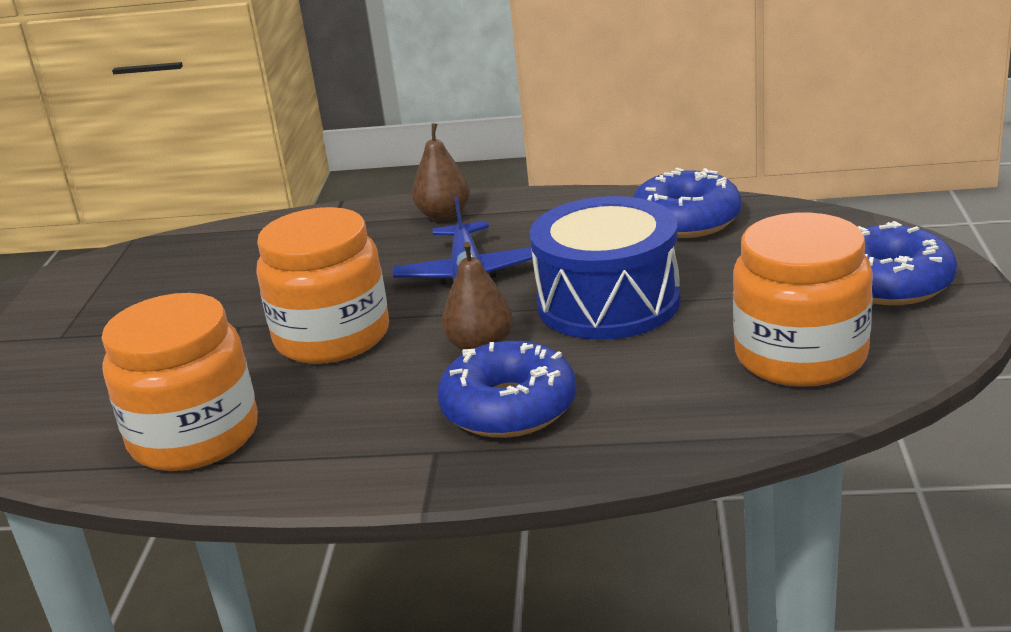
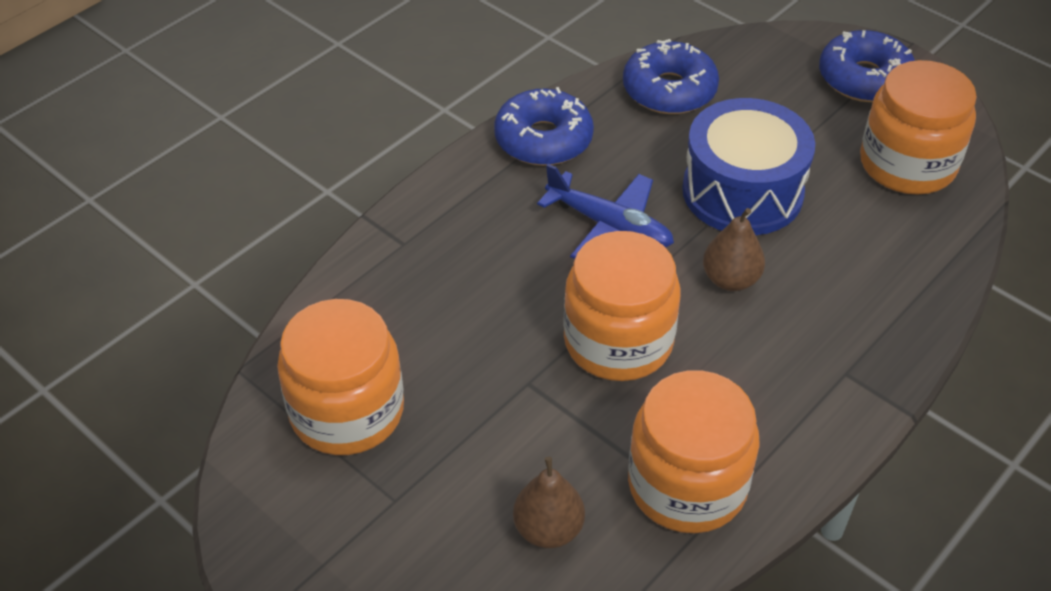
camera: 55 degrees left, 20 degrees up
brown pear [412,123,470,221] -> brown pear moved to [513,456,585,548]
blue donut [438,341,577,438] -> blue donut moved to [494,87,594,166]
none -> orange jar [277,299,404,455]

